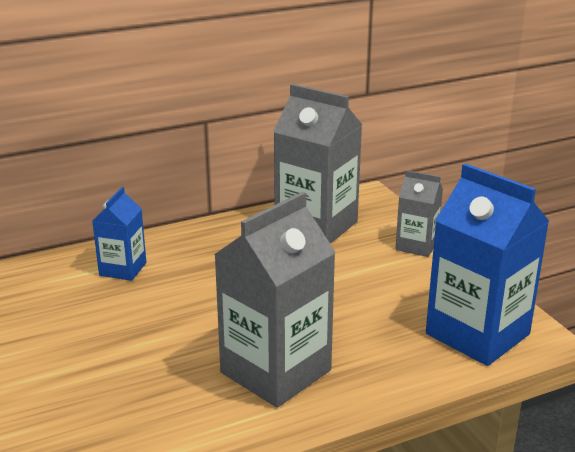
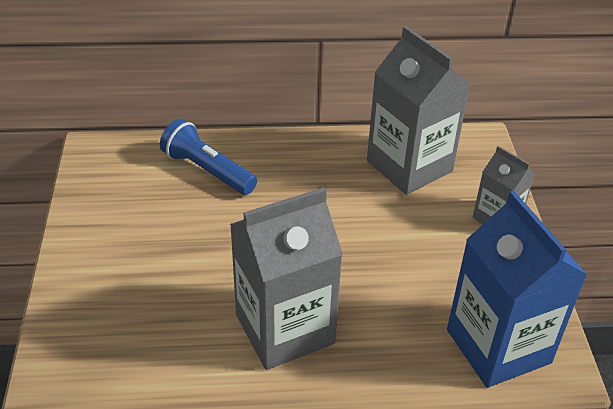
camera: 20 degrees right, 15 degrees up
blue carton [92,187,146,281] -> blue flashlight [160,119,257,195]

